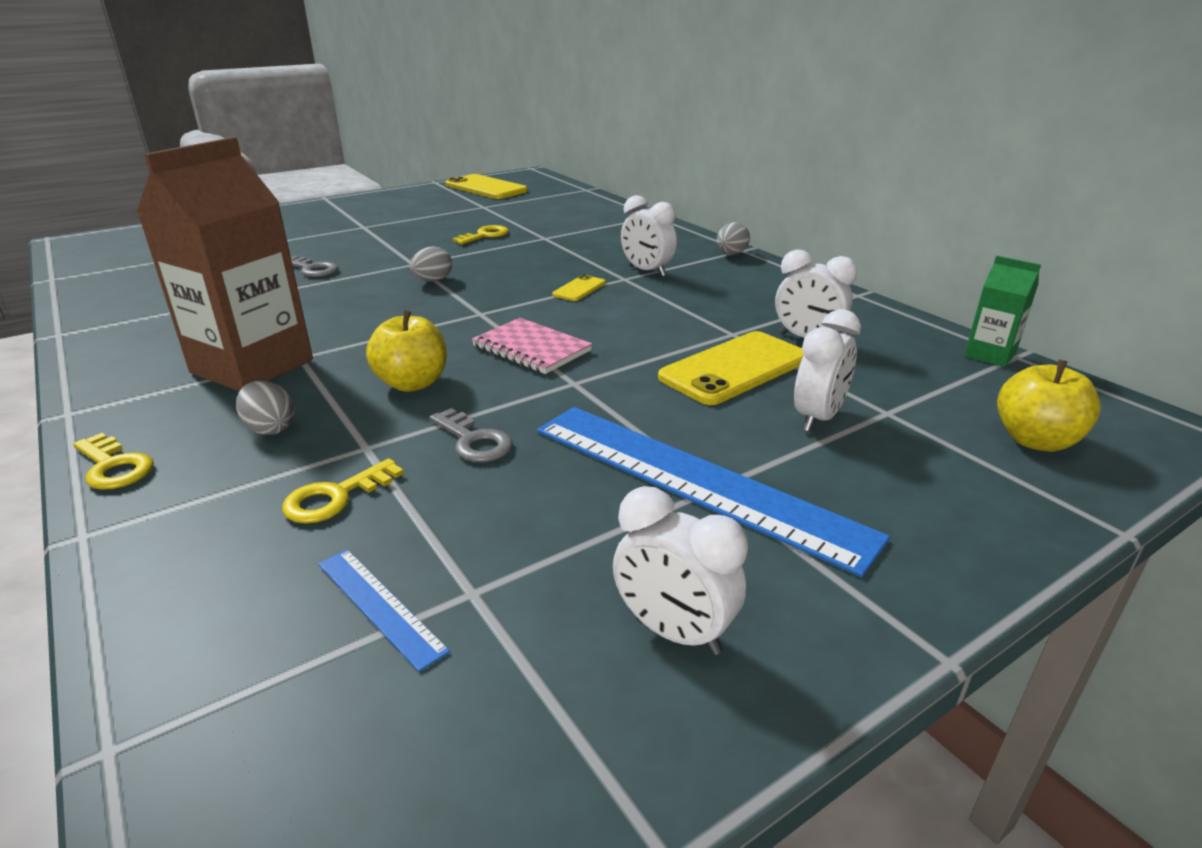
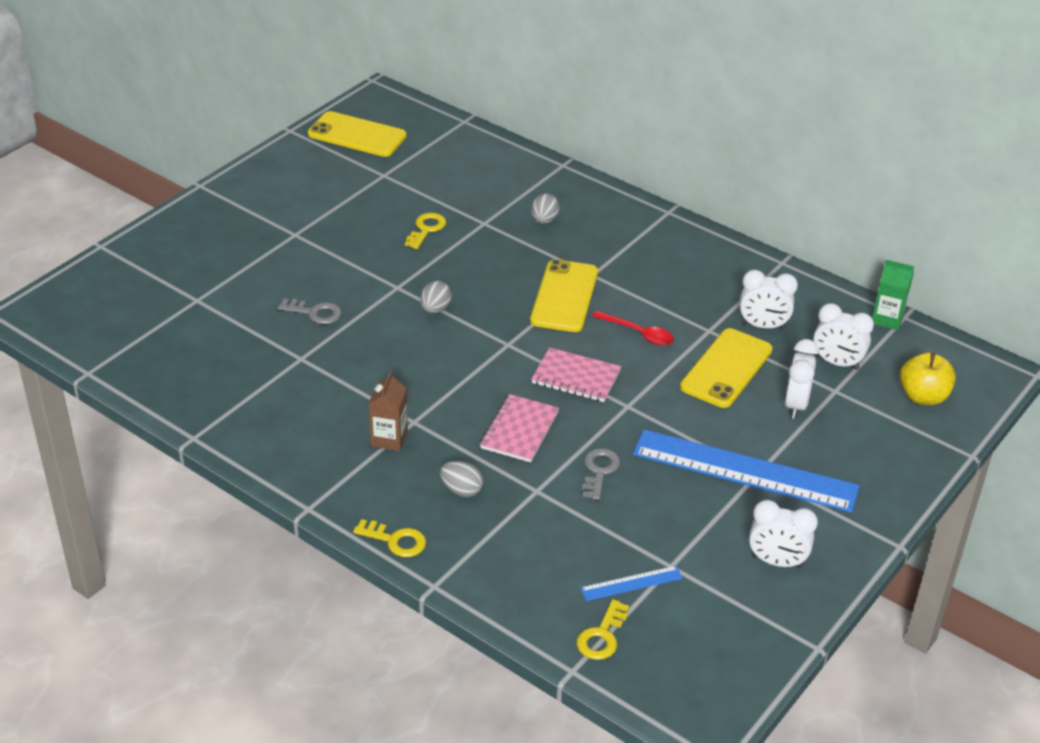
camera: 20 degrees left, 10 degrees up
brown carton [136,137,313,391] -> brown carton [369,371,408,451], size x0.48
yellow key [282,458,404,524] -> yellow key moved to [577,599,629,660]
blue ruler [318,549,450,672] -> blue ruler turned 45 degrees counterclockwise [580,566,683,601]
yellow apple [366,310,447,392] -> pink notebook [480,394,559,462]
grey key [430,408,513,462] -> grey key turned 105 degrees counterclockwise [582,448,621,500]
yellow phone [552,275,606,301] -> yellow phone [530,259,598,332], size x2.05
white clock [621,195,677,277] -> white clock moved to [813,303,874,370]
grey egg [717,222,750,255] -> grey egg moved to [531,193,560,224]
none -> red spoon [592,310,674,346]

